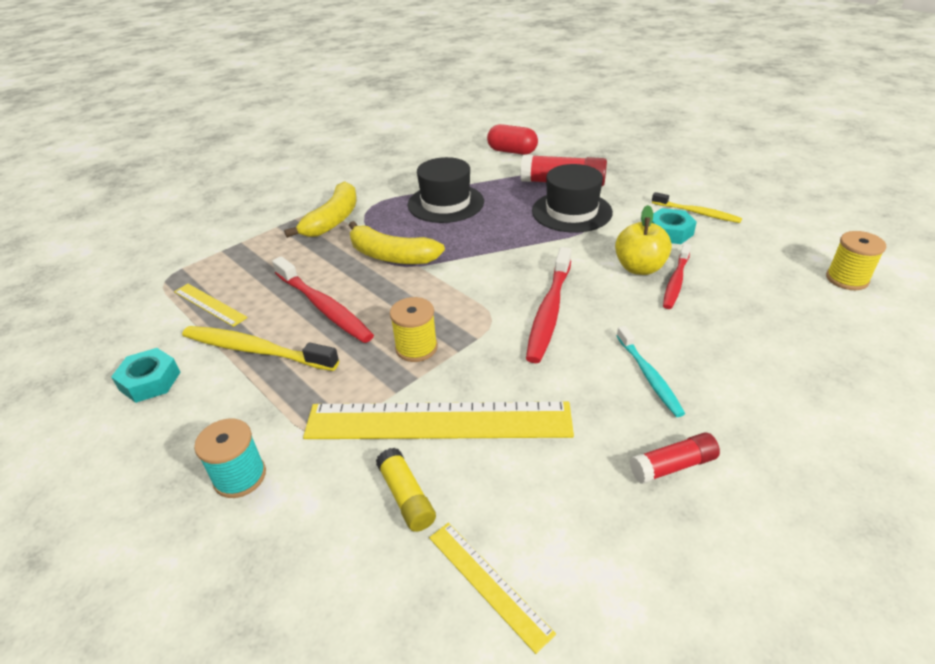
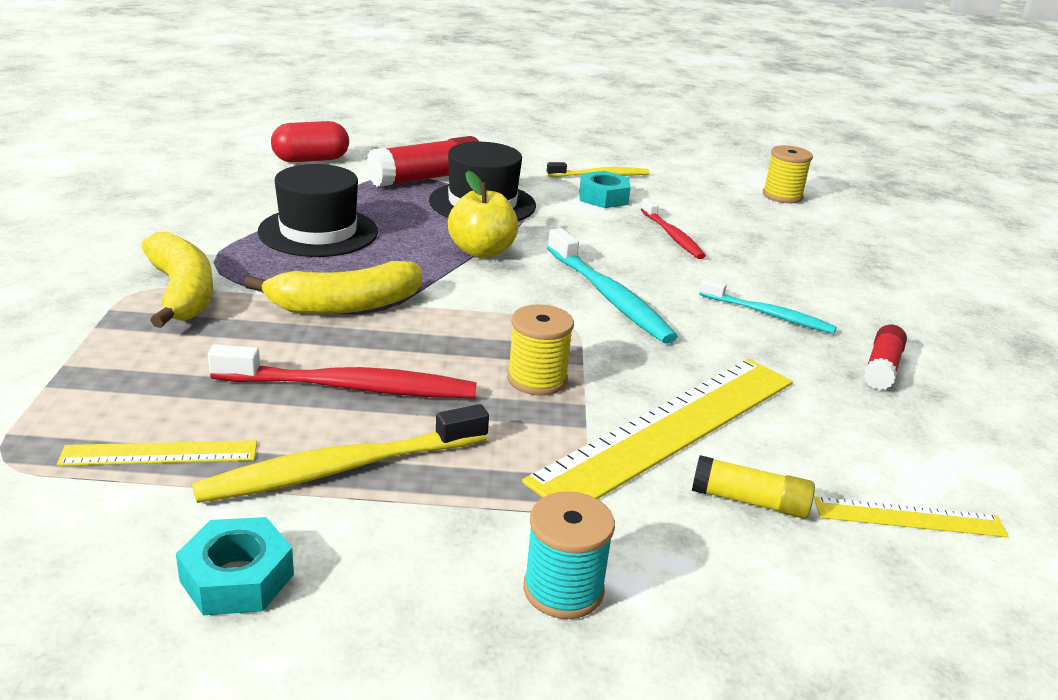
camera: 50 degrees left, 10 degrees down
red toothbrush [526,247,572,363] -> turquoise toothbrush [547,228,678,344]
yellow apple [615,205,672,275] -> yellow apple moved to [448,171,519,258]

